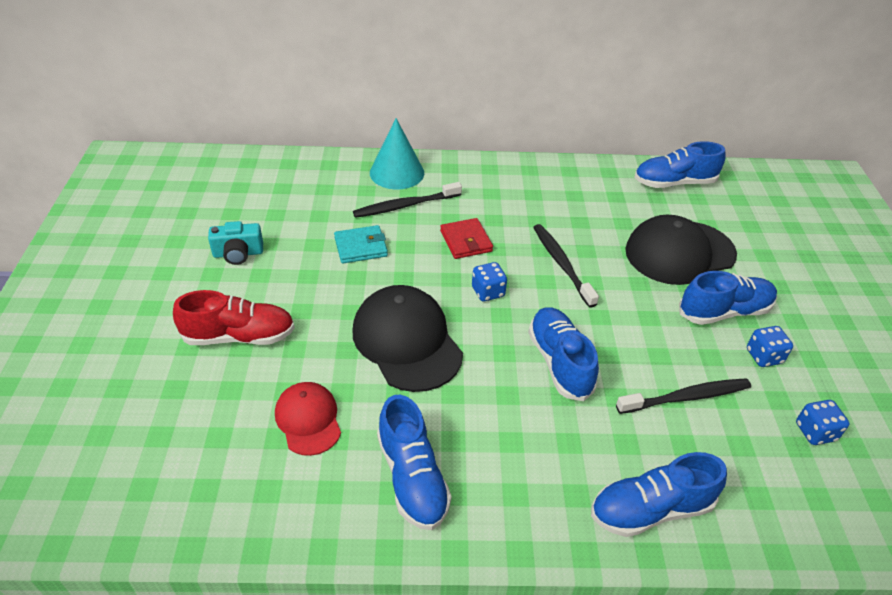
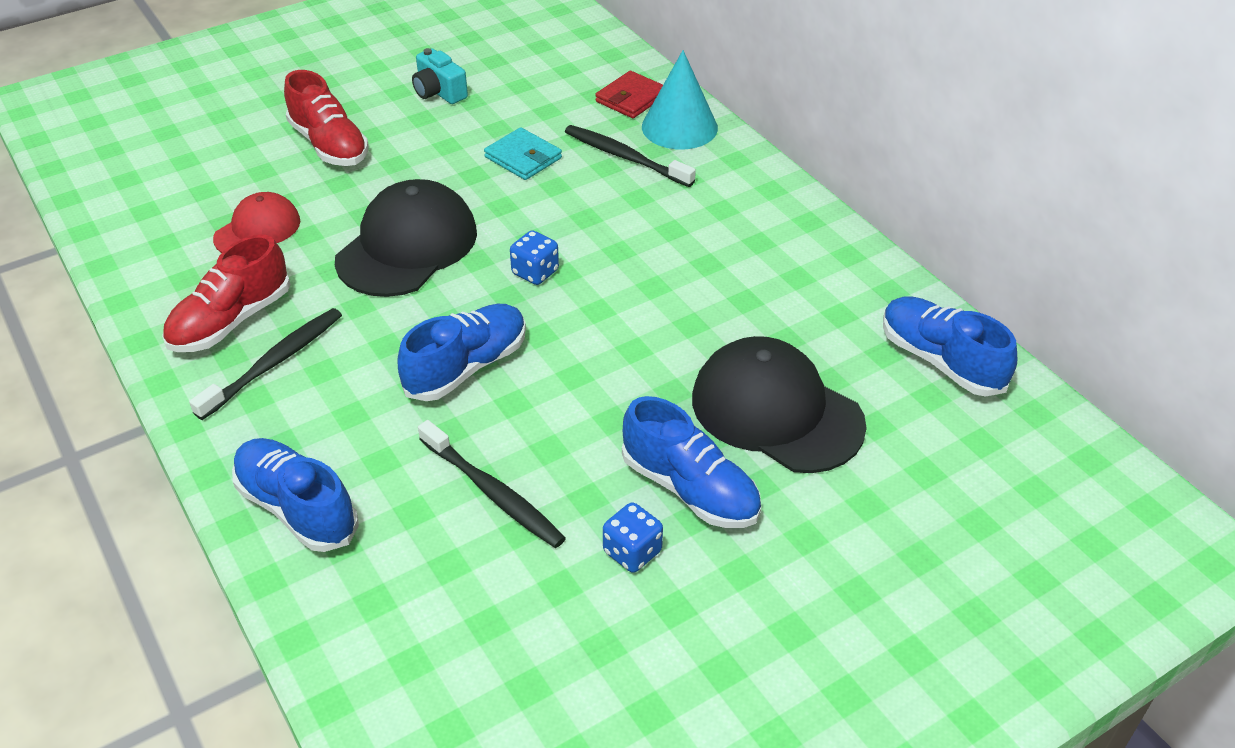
camera: 60 degrees right, 0 degrees up
blue shoe [377,395,452,530] -> red shoe [162,235,291,352]
red wallet [440,218,493,259] -> red wallet moved to [595,71,663,118]
black toothbrush [533,224,599,308] -> black toothbrush moved to [189,308,342,420]
blue dice [796,400,849,445] -> none

